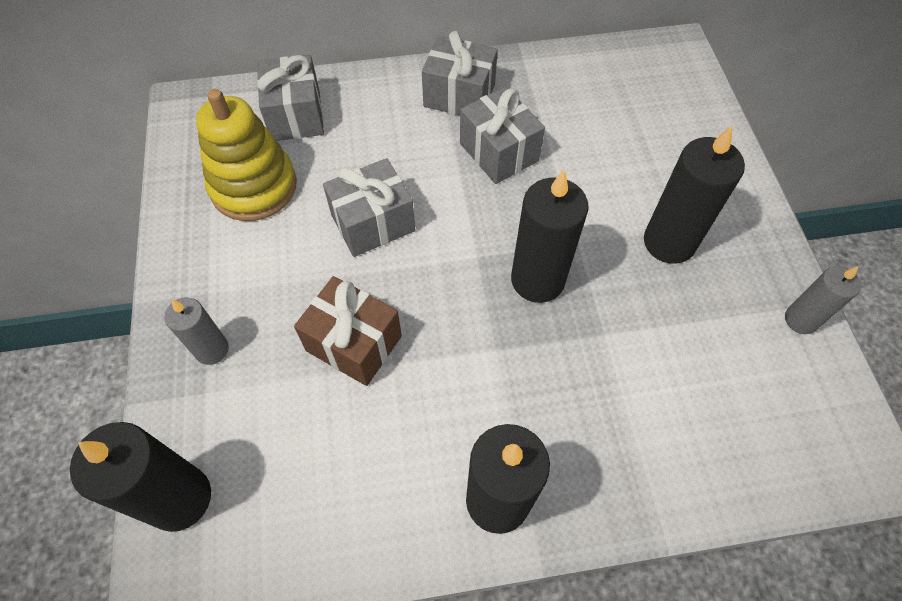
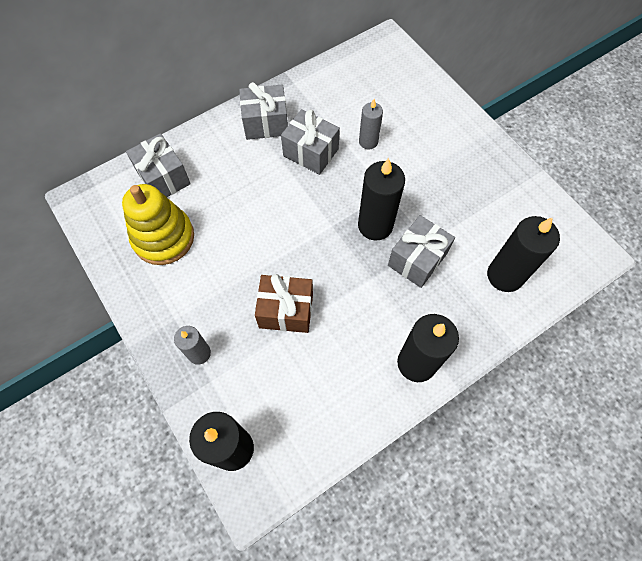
camera: 25 degrees left, 5 degrees up
grey gift [323,158,415,257] -> grey gift moved to [388,215,455,288]
black candle [644,126,745,264] -> black candle moved to [487,216,560,292]
grey candle [785,266,861,334] -> grey candle moved to [359,99,383,150]

